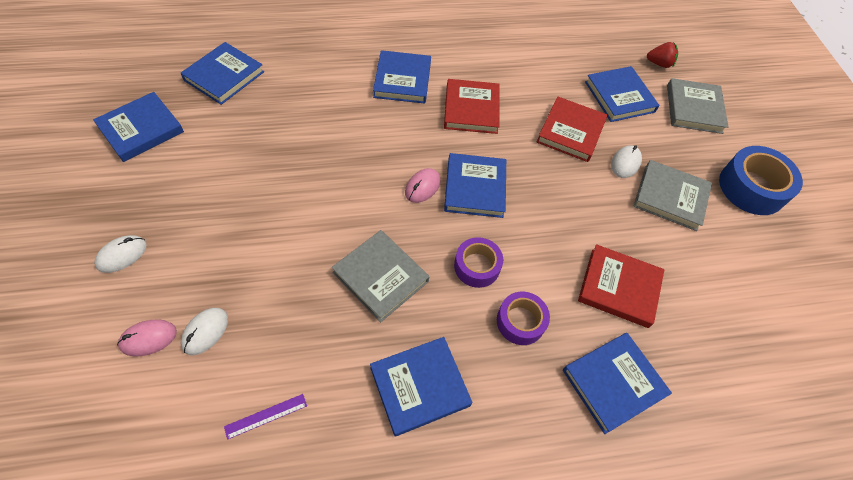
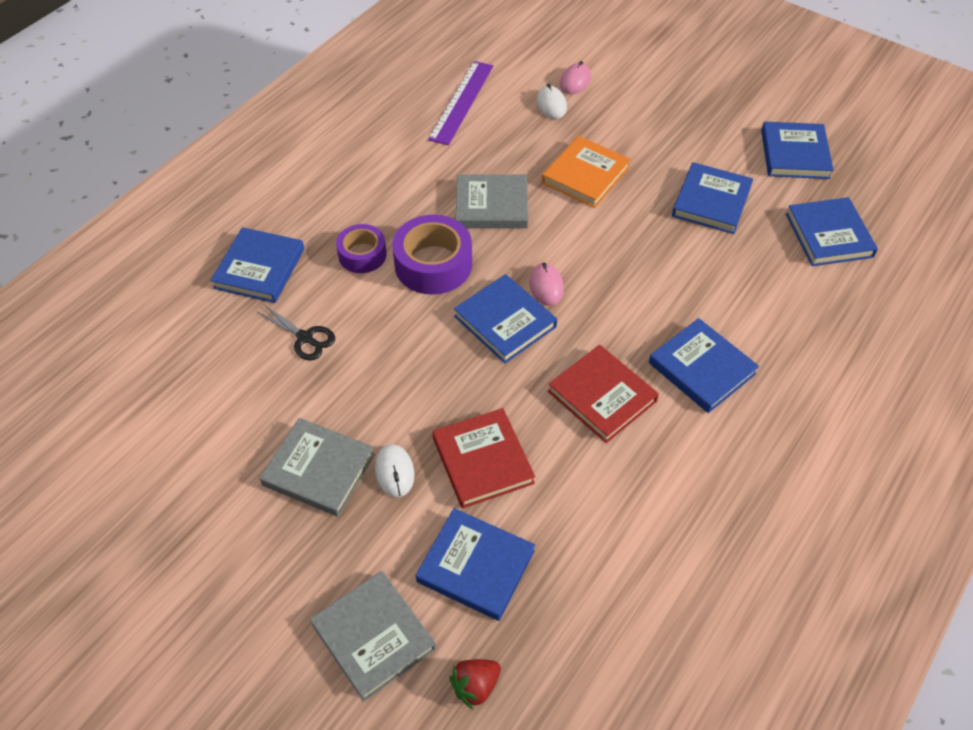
camera: 140 degrees right, 5 degrees down
white mouse [94,235,147,273] -> none
purple ruler [224,394,307,440] -> purple ruler [428,61,493,145], size x2.06
blue book [370,337,472,437] -> blue book moved to [672,162,753,234]
purple tape [454,237,503,288] -> purple tape [392,215,472,295], size x1.60
red book [578,244,665,328] -> black scissors [256,304,335,360]
grey book [633,160,712,231] -> grey book turned 45 degrees clockwise [260,418,375,517]
blue tape [719,146,803,215] -> none
none -> orange book [542,136,631,208]

